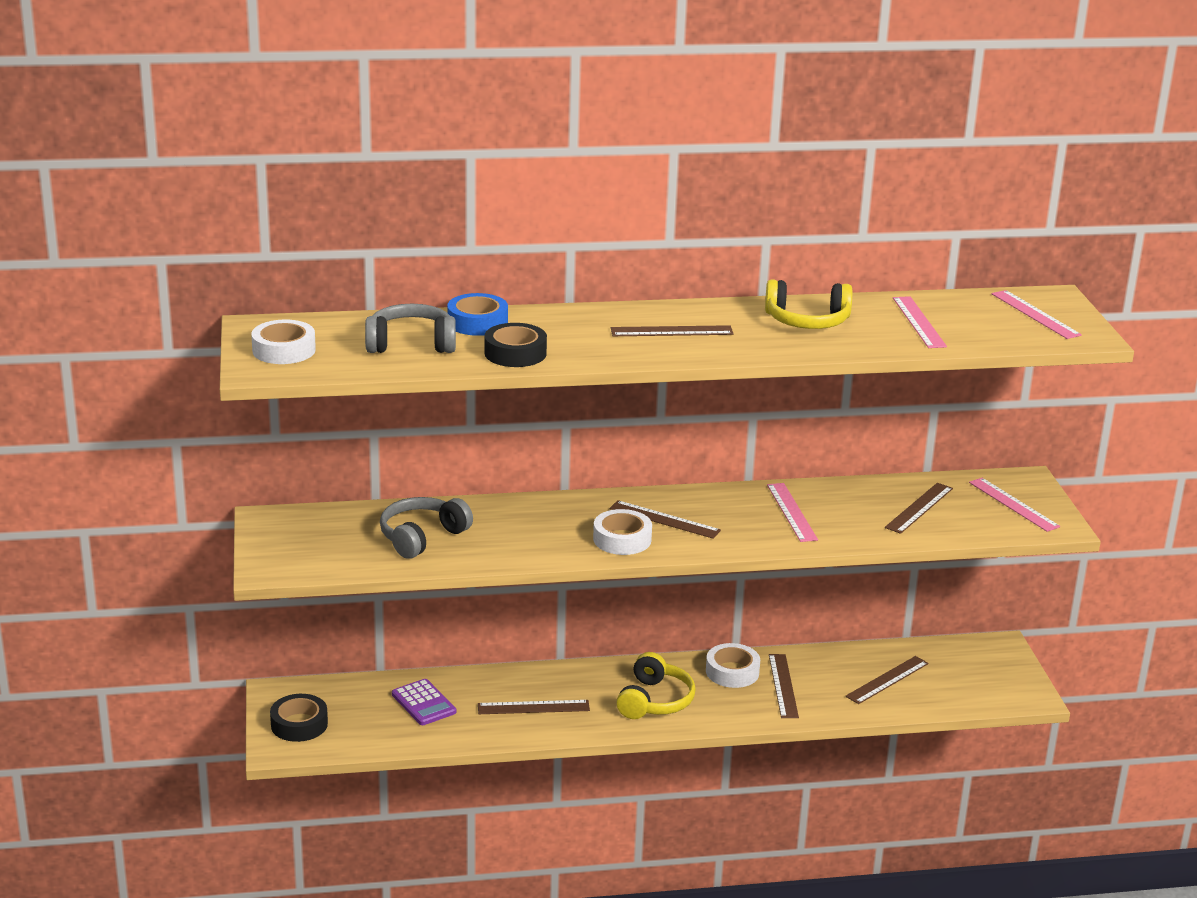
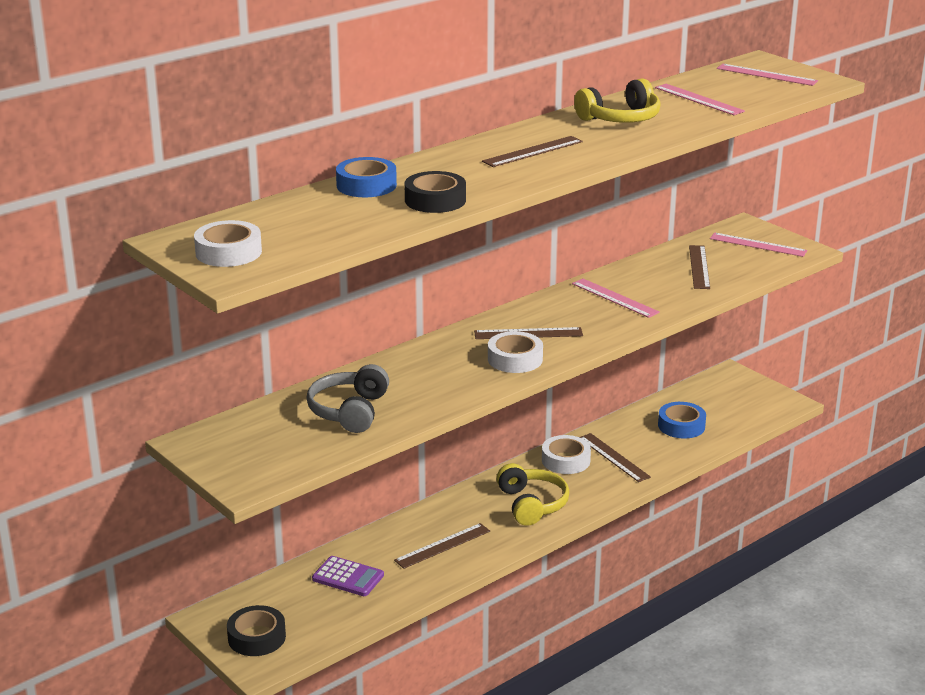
camera: 30 degrees left, 0 degrees up
grey headphones [365,304,456,353] -> none
brown ruler [845,656,929,704] -> blue tape [658,402,706,439]

